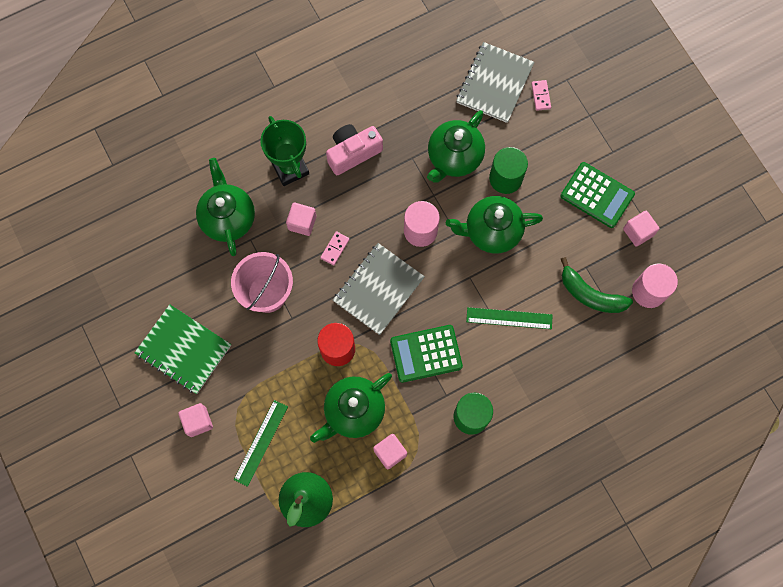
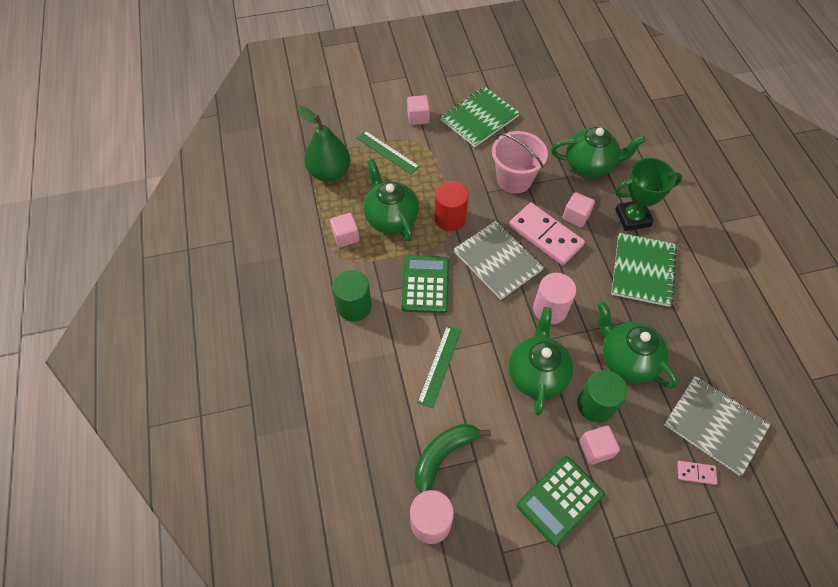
camera: 105 degrees right, 15 degrees down
pink domino [320,231,350,265] -> pink domino [509,203,585,265], size x2.29
pink camera [326,124,383,175] -> green notebook [611,233,677,307]
pink cube [623,211,659,246] -> pink cube moved to [580,426,620,465]

